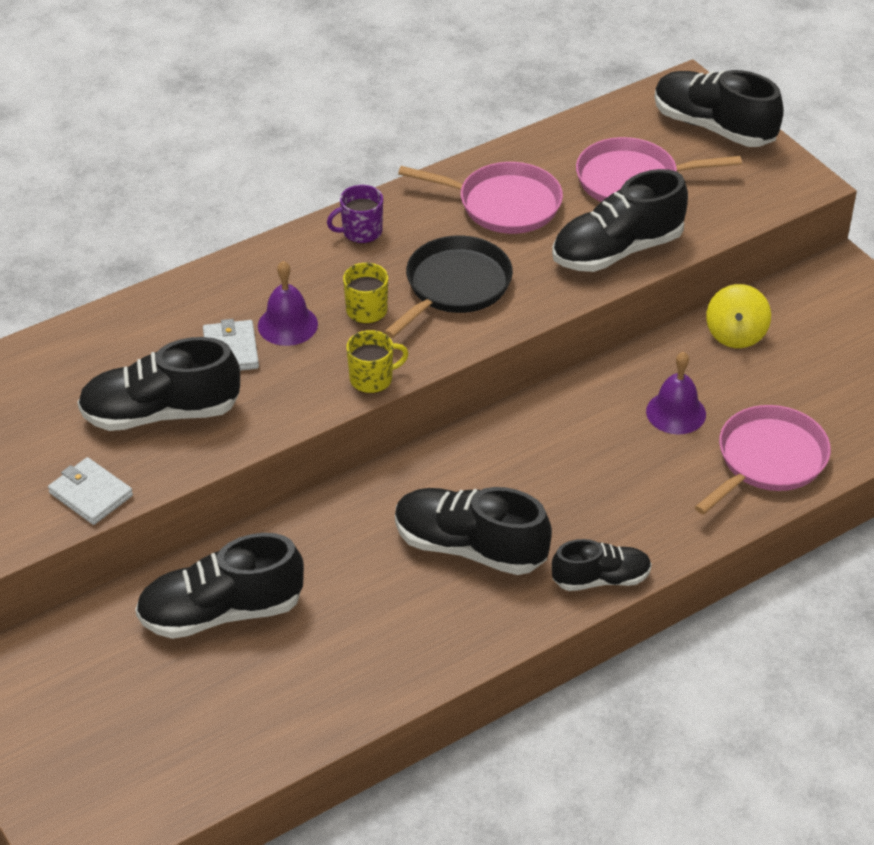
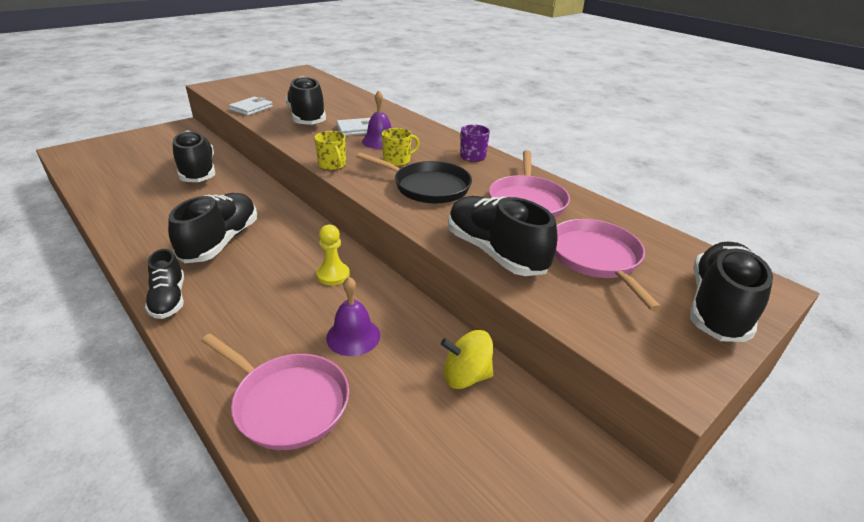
camera: 80 degrees right, 10 degrees down
none -> yellow pawn [316,225,350,285]

